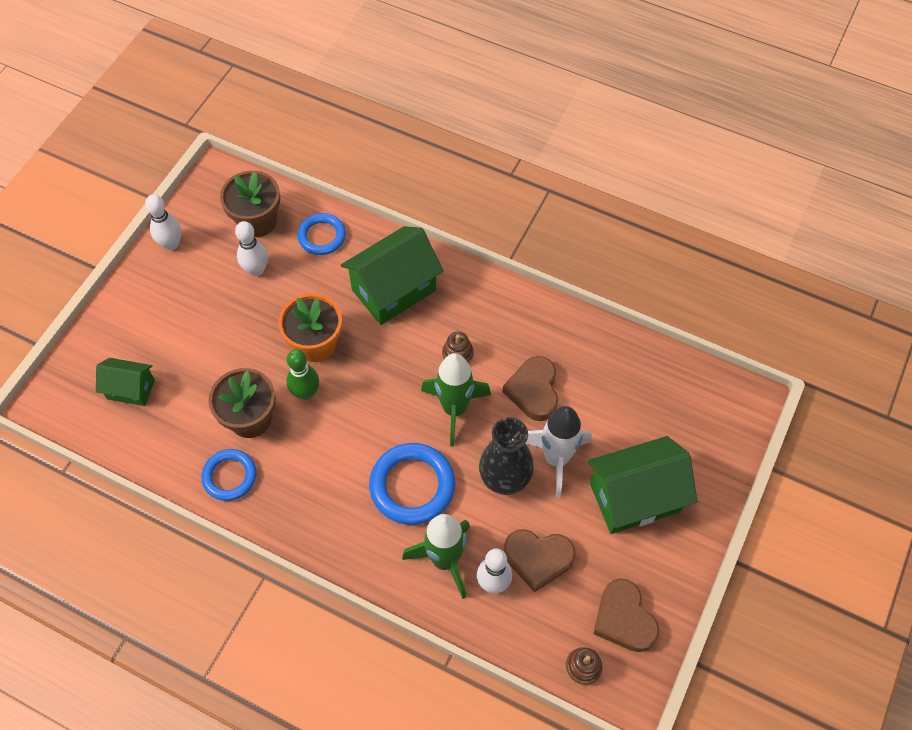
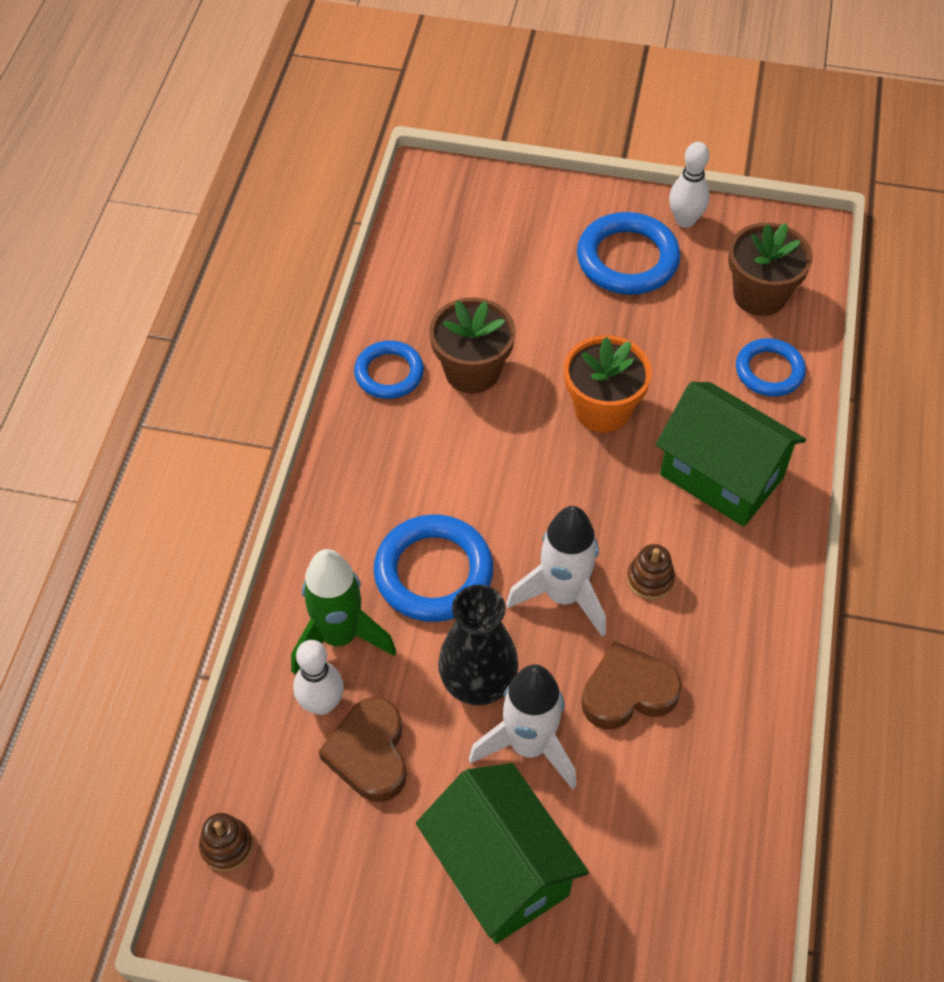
camera: 75 degrees right, 5 degrees down
green house [96,358,155,406] -> none
white bowling pin [235,221,268,276] -> none
green bowling pin [286,349,319,400] -> none
green rocket [421,353,491,446] -> white rocket [506,506,606,637]
brown heart [593,578,659,652] -> none
none -> blue ring [577,212,680,295]

